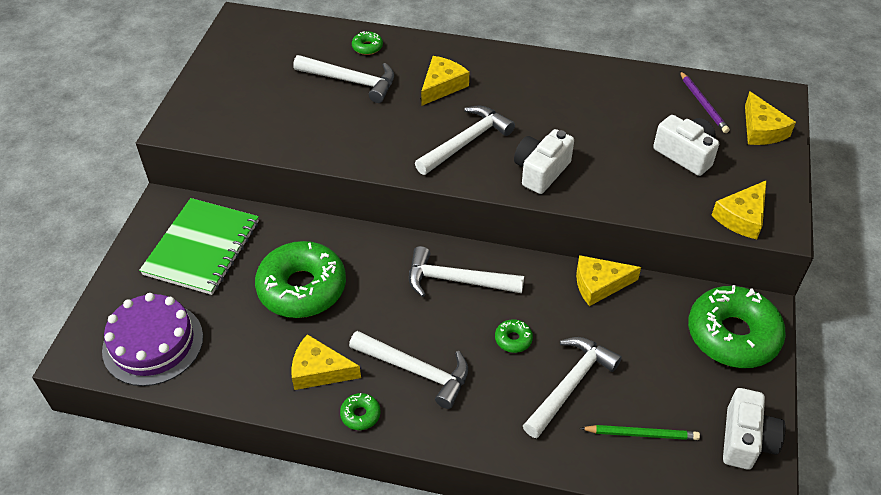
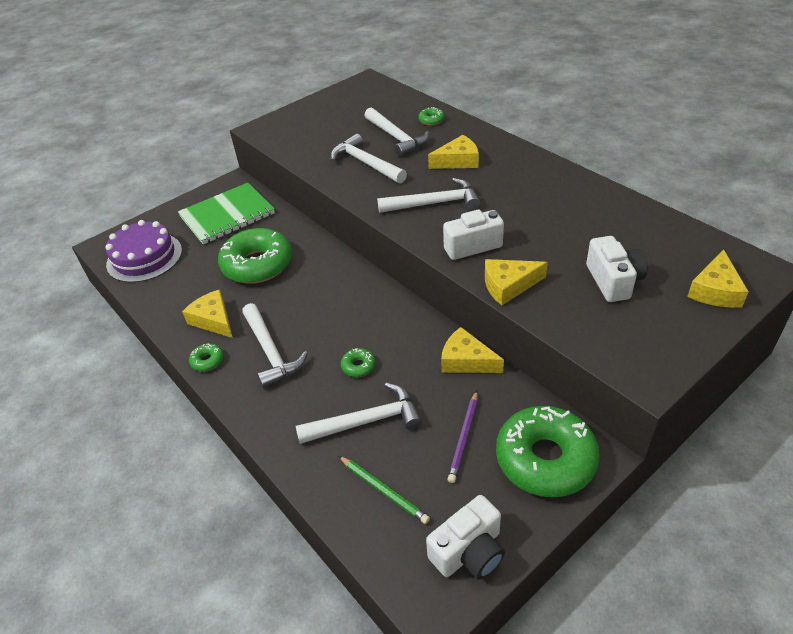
camera: 40 degrees right, 5 degrees down
white hammer [409,246,524,297] -> white hammer moved to [331,134,407,184]
purple pencil [680,71,730,133] -> purple pencil moved to [448,391,478,483]
yellow cheese [711,180,767,239] -> yellow cheese moved to [485,259,548,305]

